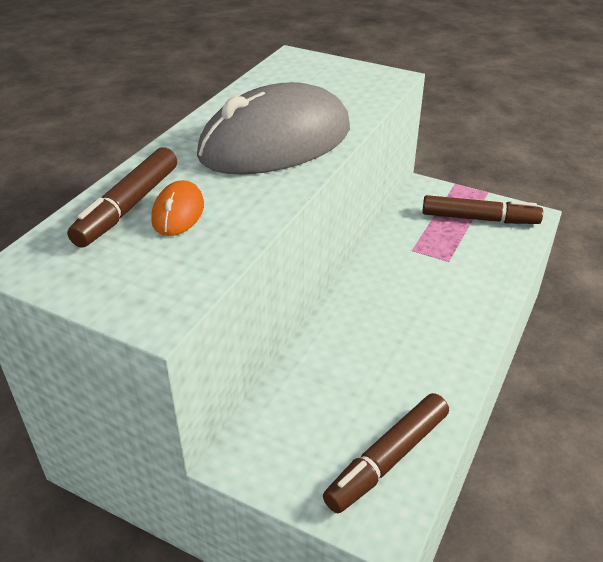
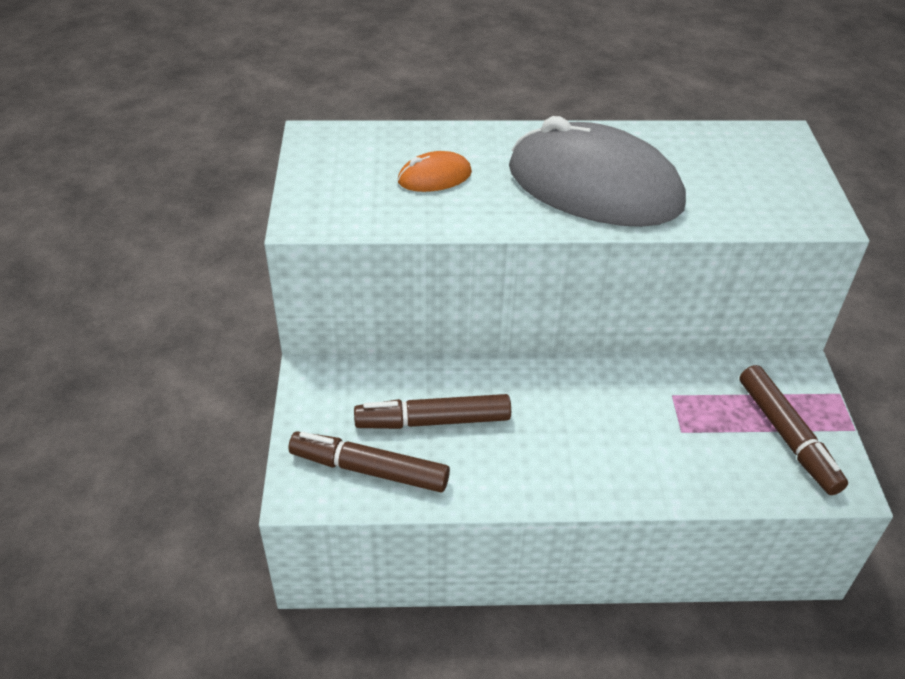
camera: 60 degrees right, 5 degrees up
brown marker [67,147,177,248] -> brown marker moved to [354,394,511,429]

